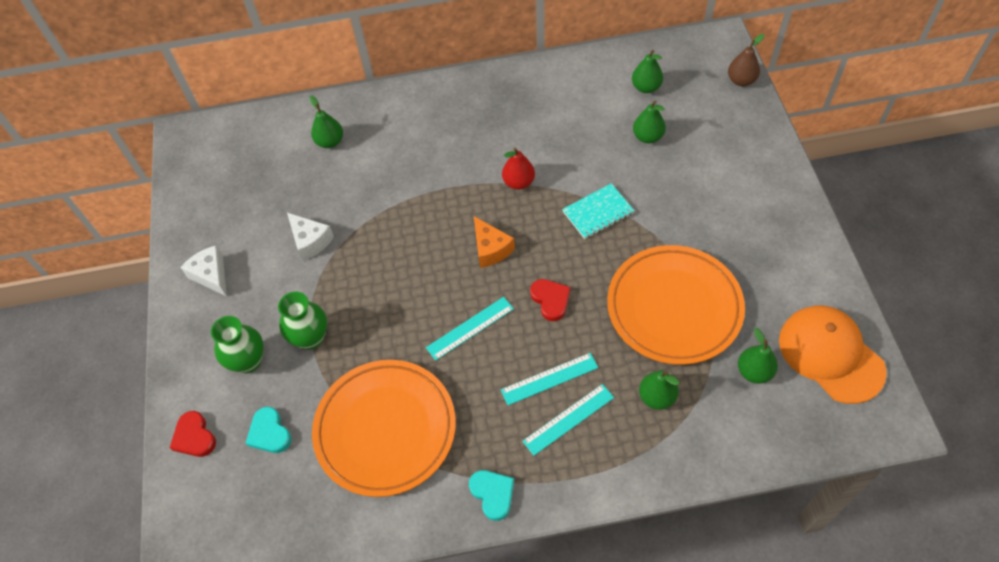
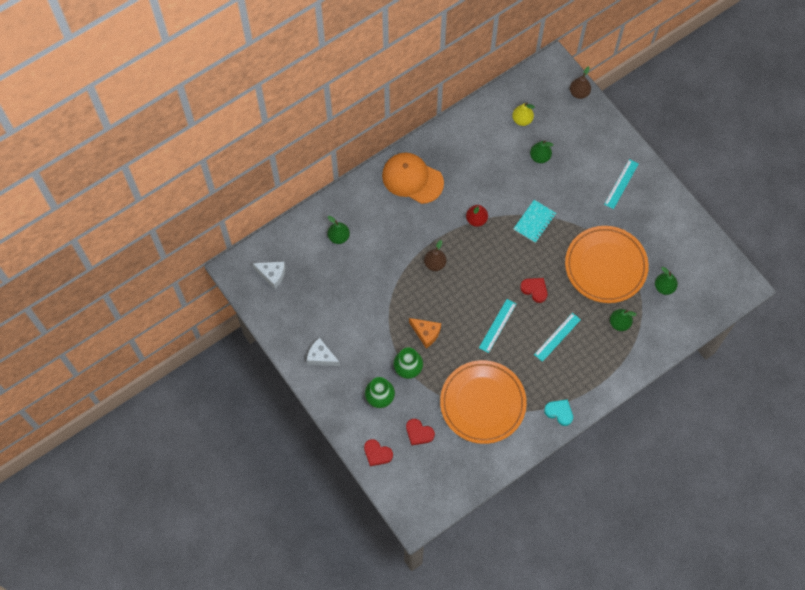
camera: 30 degrees left, 10 degrees up
turquoise heart [246,407,292,453] -> red heart [406,419,435,446]
white cheese [287,213,334,261] -> white cheese moved to [252,261,285,289]
orange cheese [474,216,515,268] -> orange cheese moved to [409,318,441,348]
turquoise ruler [522,384,614,456] -> turquoise ruler moved to [604,159,638,209]
green pear [632,50,663,93] -> yellow pear [512,103,535,126]
orange cap [779,306,887,404] -> orange cap moved to [382,153,444,204]
none -> brown pear [424,240,447,271]

